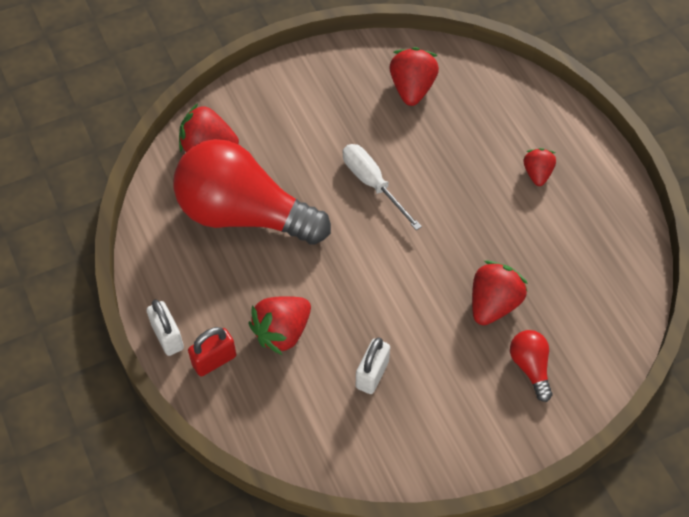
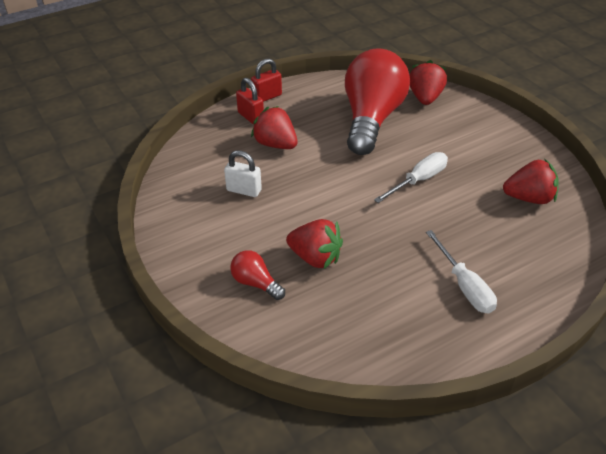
camera: 85 degrees right, 15 degrees down
white padlock [147,300,184,356] -> red padlock [251,58,282,102]
red light bulb [510,330,552,402] -> red light bulb turned 120 degrees counterclockwise [230,250,285,300]
red strawberry [524,148,556,186] -> white screwdriver [426,230,497,314]

